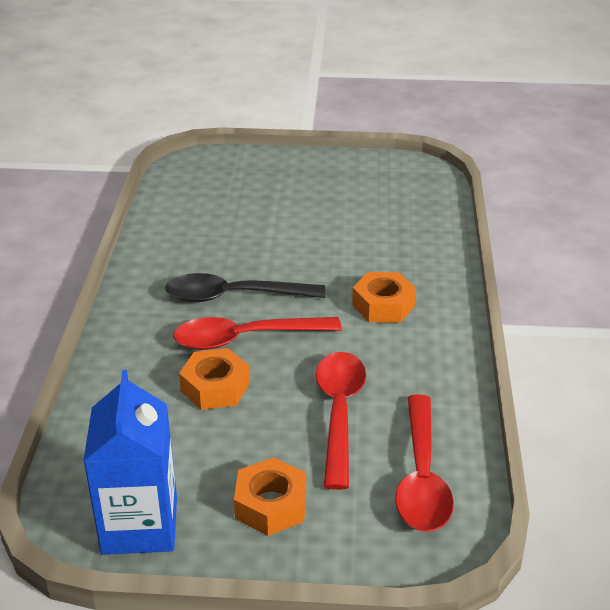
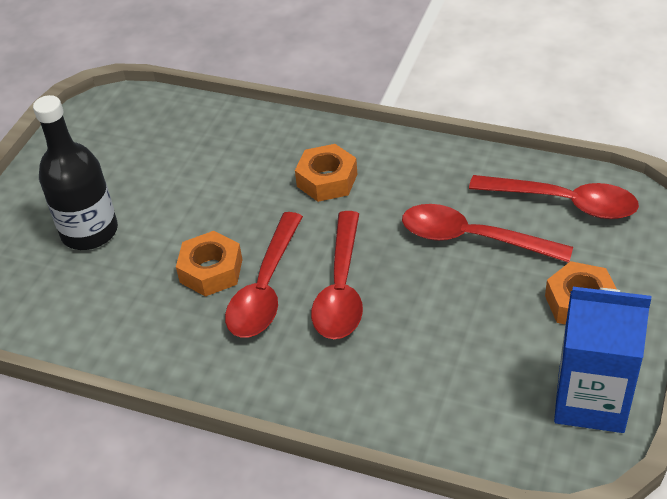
camera: 70 degrees left, 10 degrees up
black spoon [165,273,326,302] -> red spoon [225,212,303,338]
orange nut [179,348,250,410] -> orange nut moved to [176,231,242,297]
none -> black bottle [33,95,118,250]

